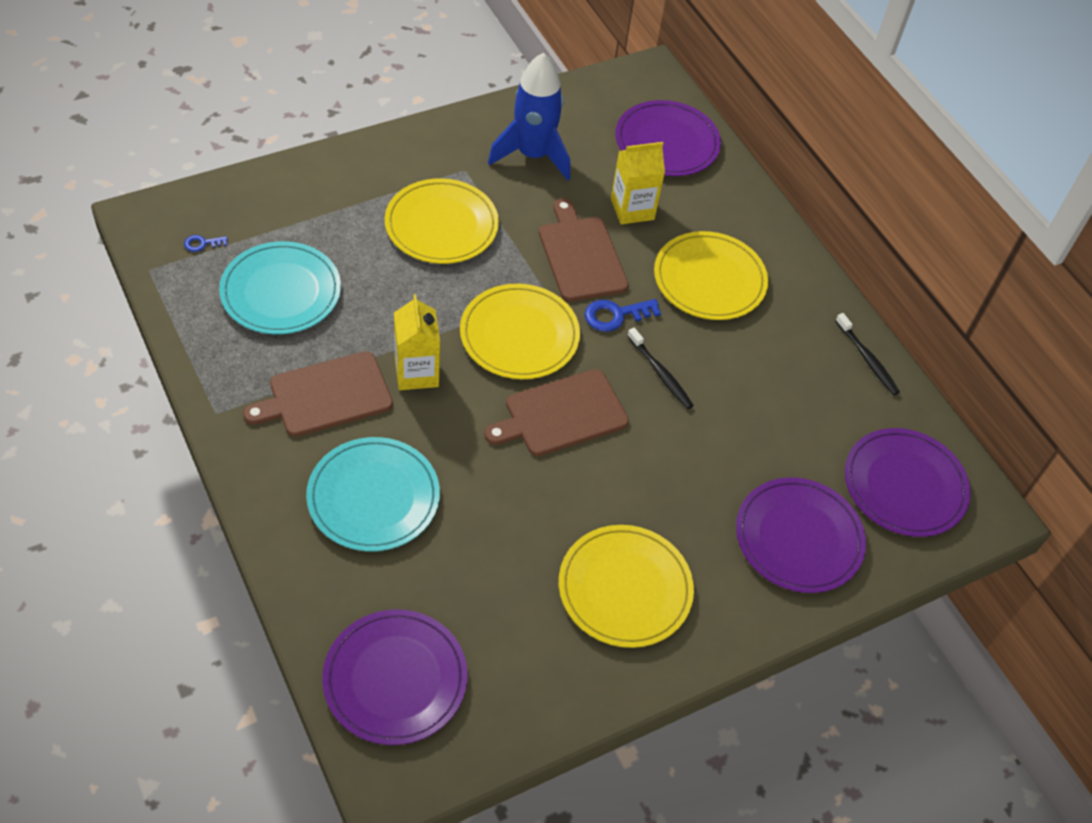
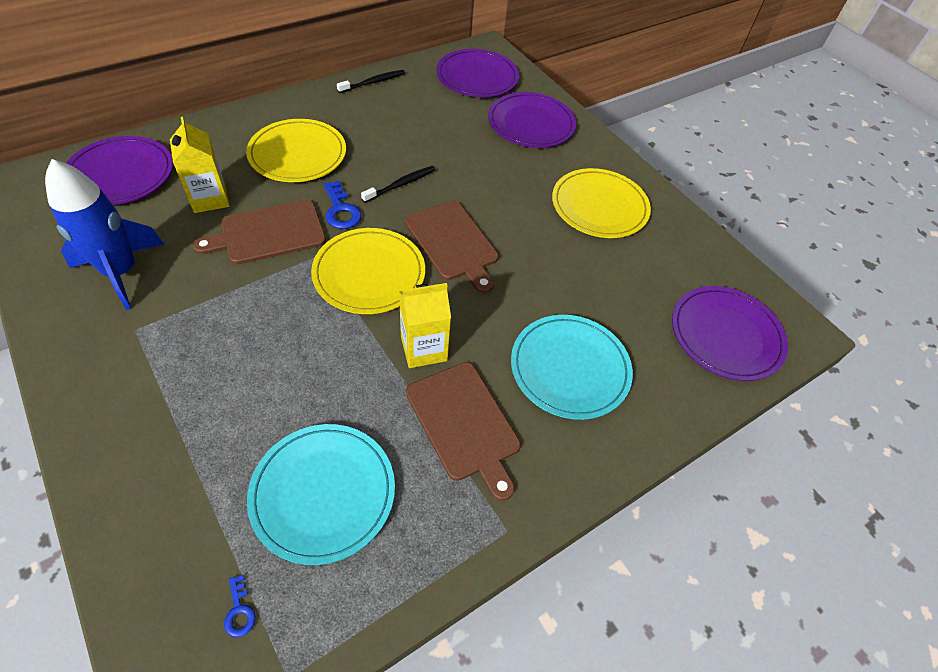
camera: 95 degrees left, 0 degrees up
yellow plate [385,178,499,264] -> none

